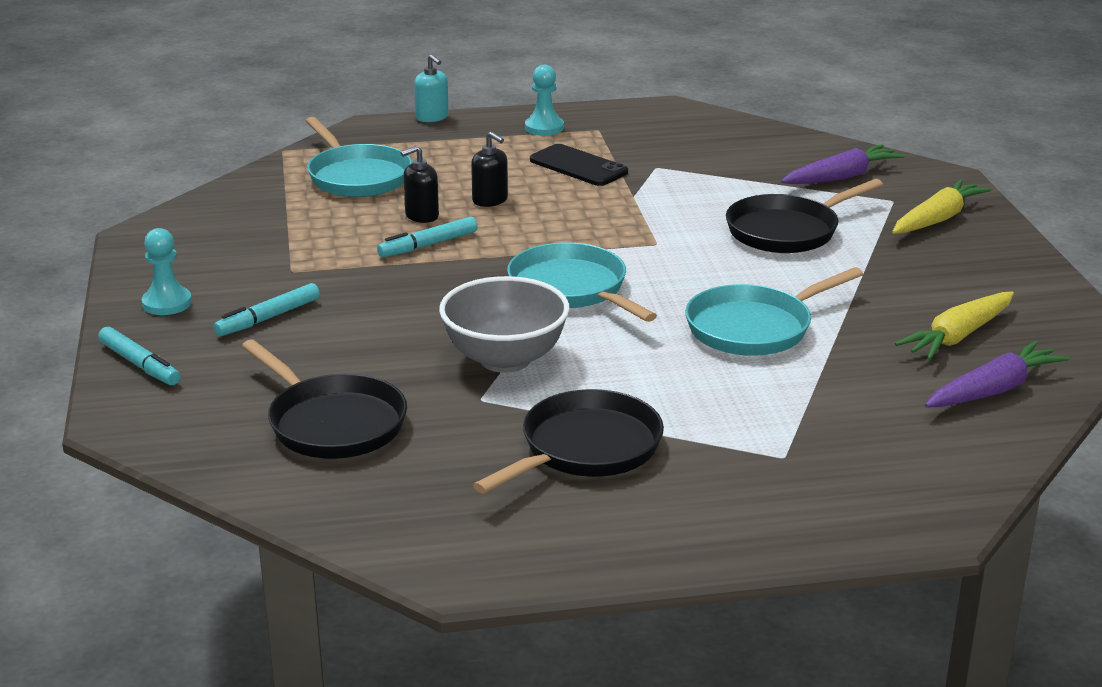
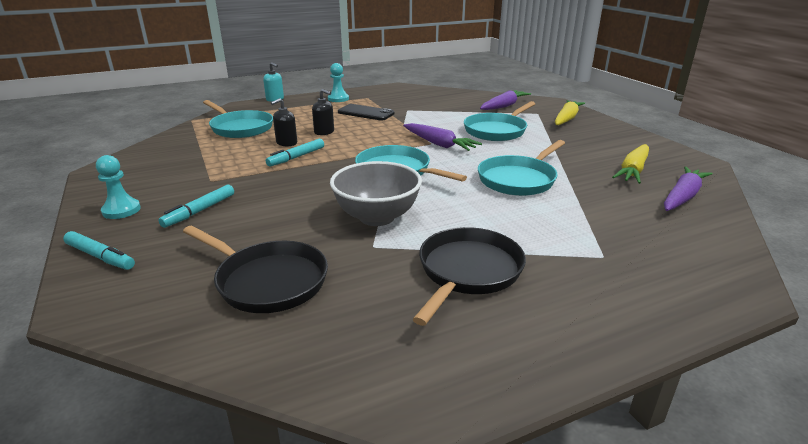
camera: 15 degrees left, 0 degrees up
black pan [726,179,883,253] -> turquoise pan [464,101,535,141]
none -> purple carrot [403,123,482,151]

